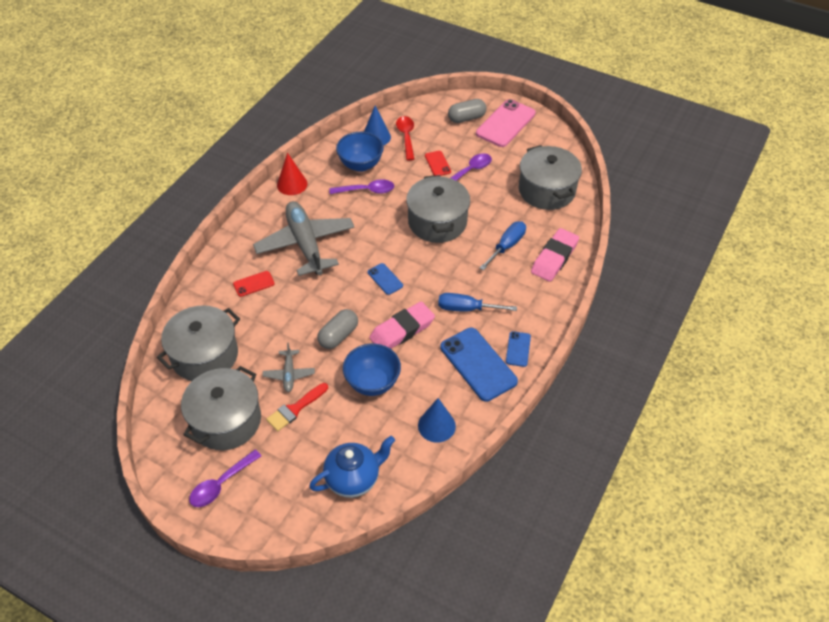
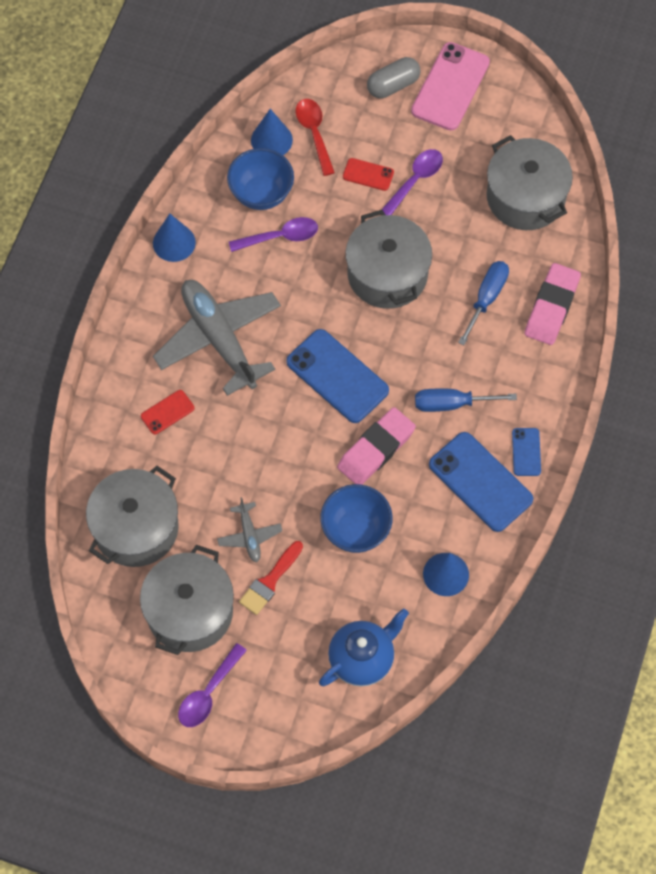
camera: 10 degrees left, 15 degrees up
red cone [277,153,307,195] -> blue cone [153,214,196,262]
grey capsule [317,309,358,349] -> none
blue phone [368,263,403,295] -> blue phone [286,329,389,423], size x2.01
red phone [425,151,451,176] -> red phone turned 45 degrees counterclockwise [343,158,394,191]

